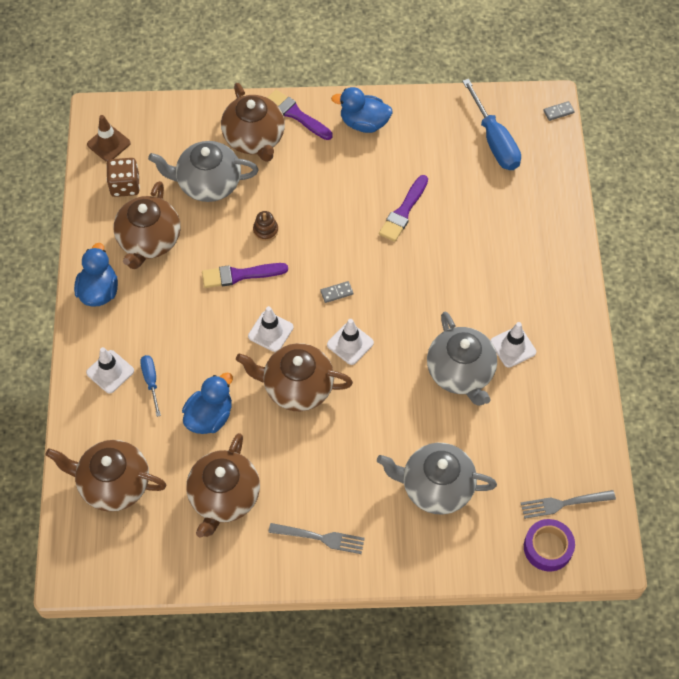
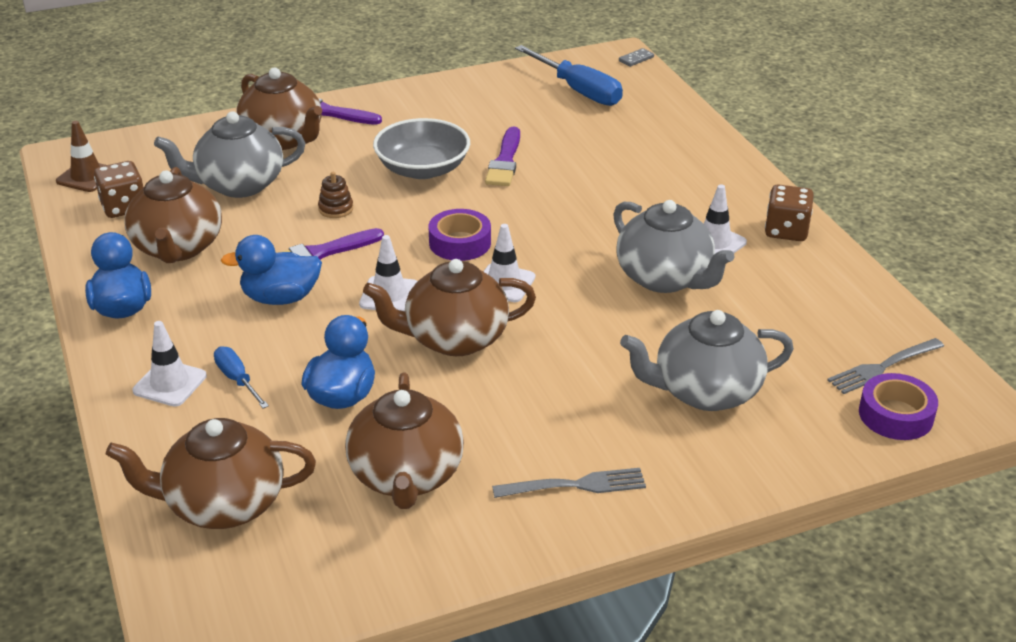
camera: 20 degrees left, 25 degrees down
grey domino [320,281,353,303] -> purple tape [429,209,491,261]
blue duck [331,87,393,133] -> blue duck moved to [221,235,322,305]
none -> grey bowl [373,118,470,179]
none -> brown dice [765,184,814,241]

